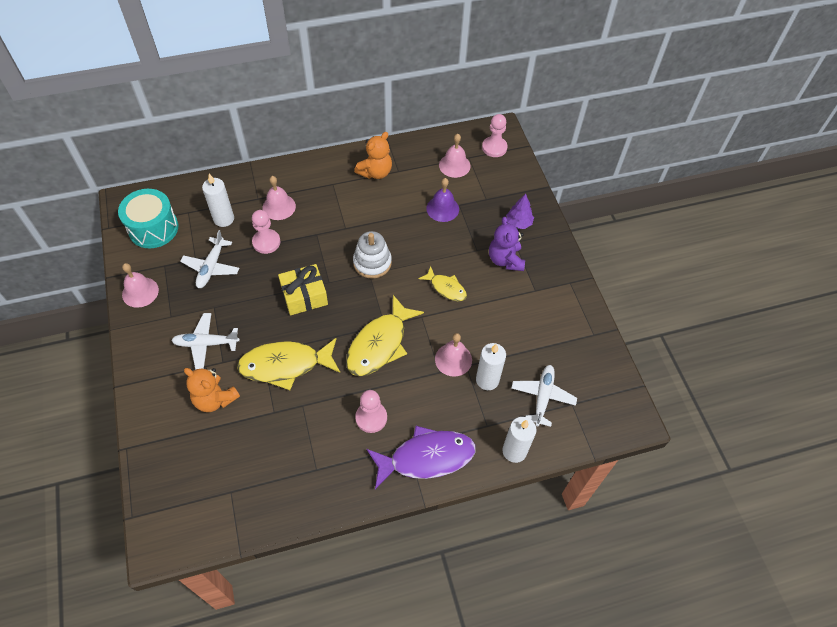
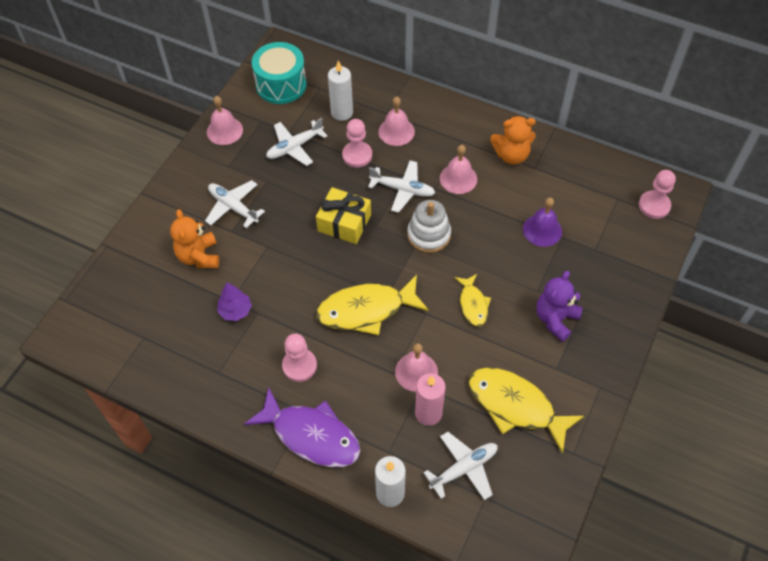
camera: 45 degrees right, 0 degrees up
yellow fish [237,338,340,390] -> yellow fish moved to [468,367,584,454]
pink bell [439,134,471,178] -> pink bell moved to [440,145,477,194]
white candle [476,343,506,390] -> pink candle [415,373,445,426]
purple tree [506,194,534,229] -> purple tree moved to [217,283,252,321]
none -> white plane [368,161,435,213]

